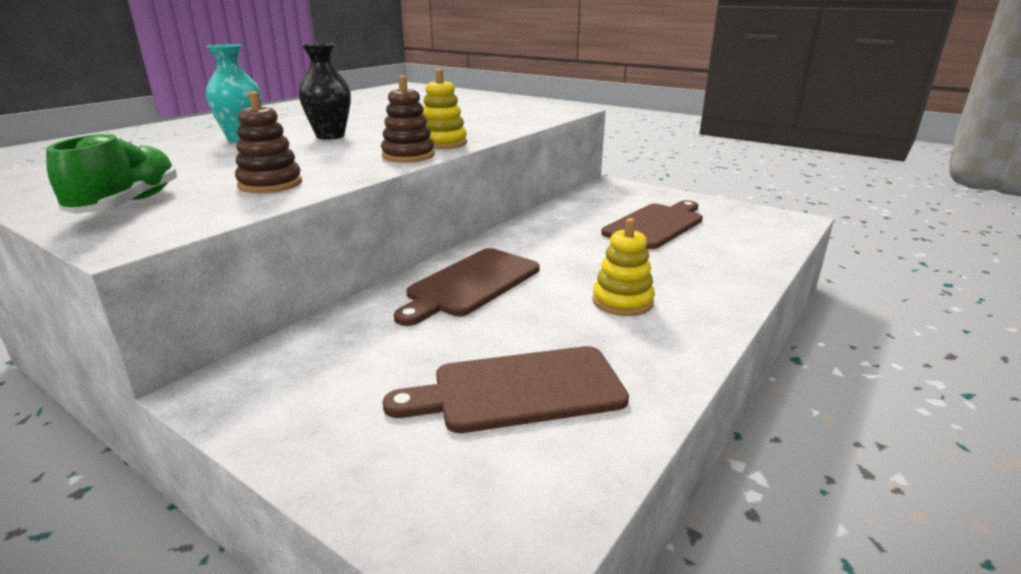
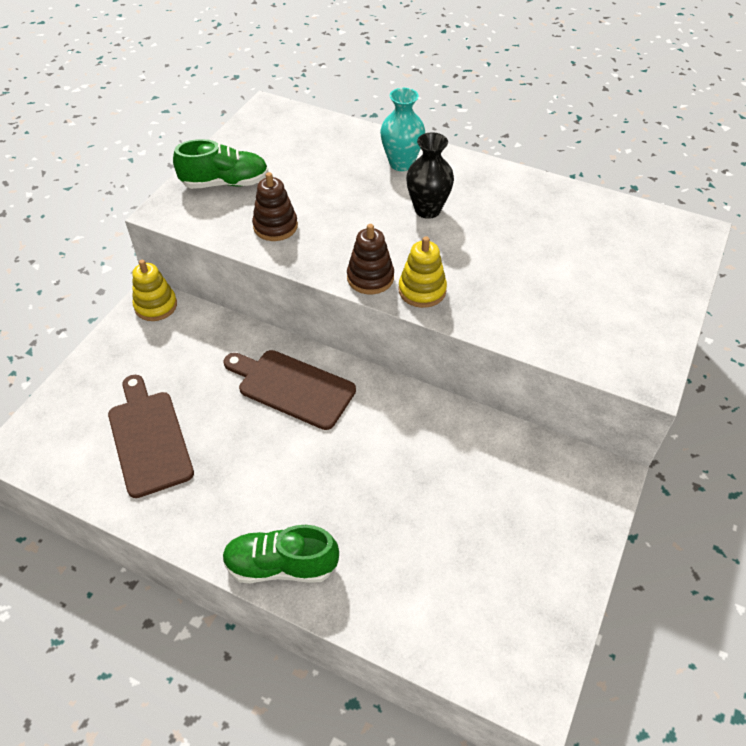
camera: 80 degrees right, 25 degrees up
yellow stacking toy [592,218,655,316] -> yellow stacking toy moved to [132,260,177,321]
brown cutting board [601,200,703,249] -> none
none -> green shoe [222,525,339,583]

